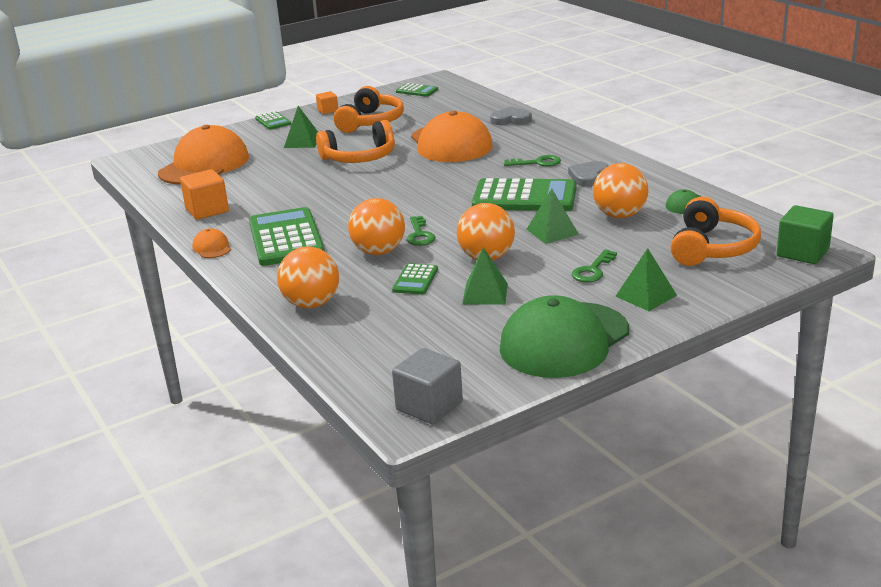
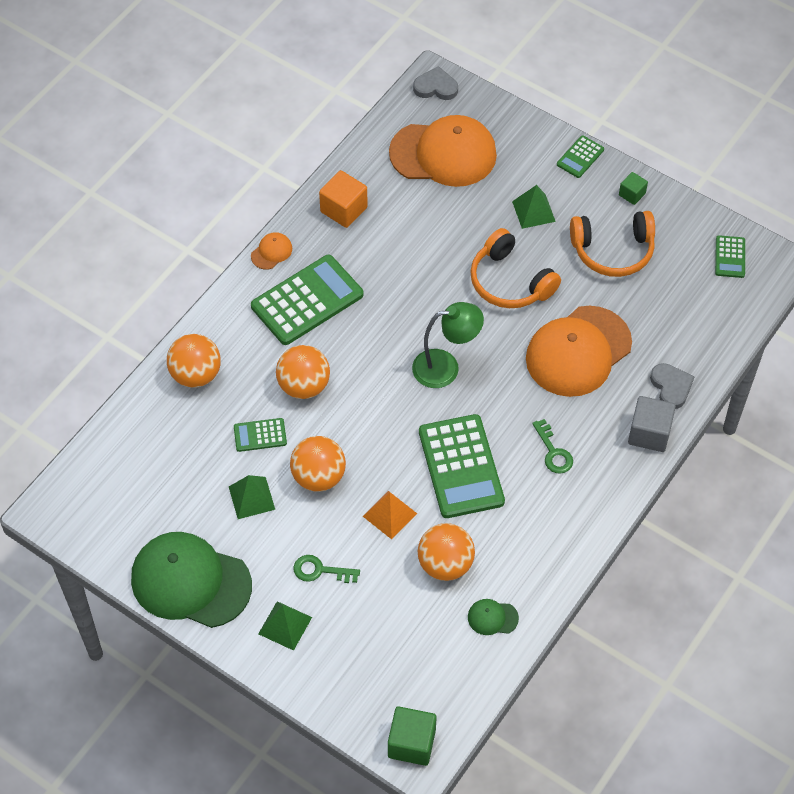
camera: 65 degrees right, 30 degrees up
orange cube [316,91,338,114] -> green cube [619,172,648,205]
grey cube [392,348,463,424] -> grey cube moved to [628,396,676,452]
green key [407,216,436,246] -> none
green pyramid [526,189,579,244] -> orange pyramid [363,491,417,539]
grey heart [568,161,609,187] -> grey heart moved to [413,66,458,100]
orange headphones [671,197,761,266] -> none
none -> green lamp [412,302,484,388]

